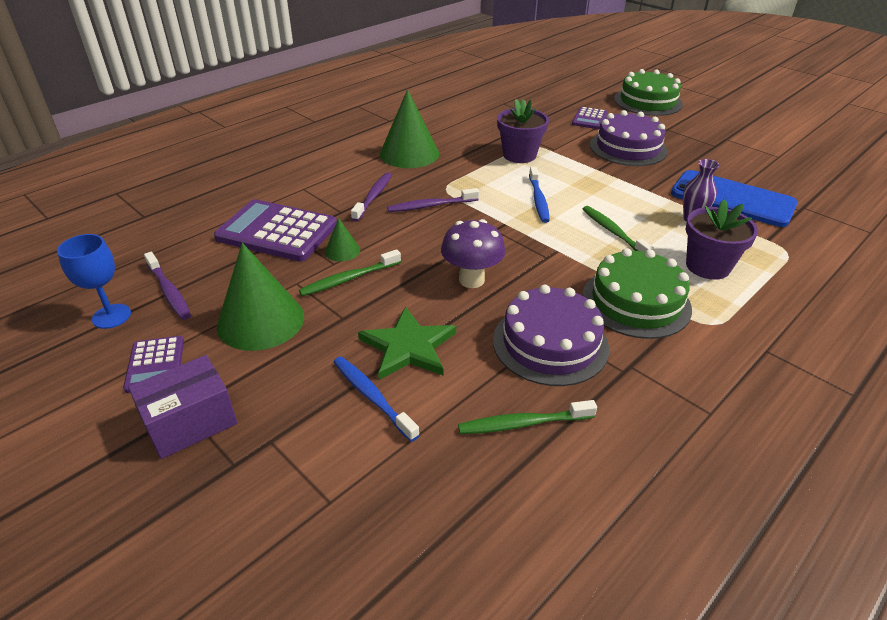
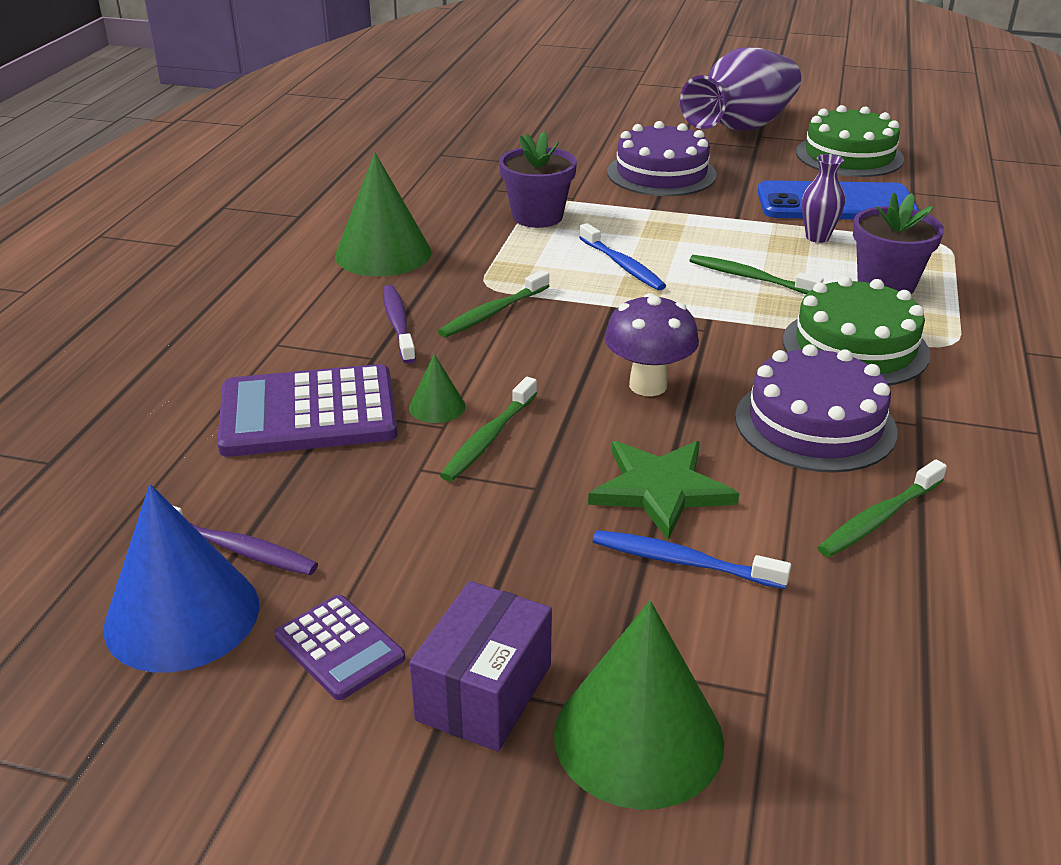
camera: 30 degrees left, 5 degrees down
blue goblet [57,234,131,329] -> blue cone [103,484,259,673]
green cone [217,243,304,351] -> green cone moved to [554,601,724,810]
purple toothbrush [387,188,479,212] -> green toothbrush [438,270,549,337]
purple calculator [572,107,608,129] -> none
green cake [614,69,683,116] -> green cake moved to [796,105,904,177]
none -> purple vase [680,47,801,130]

